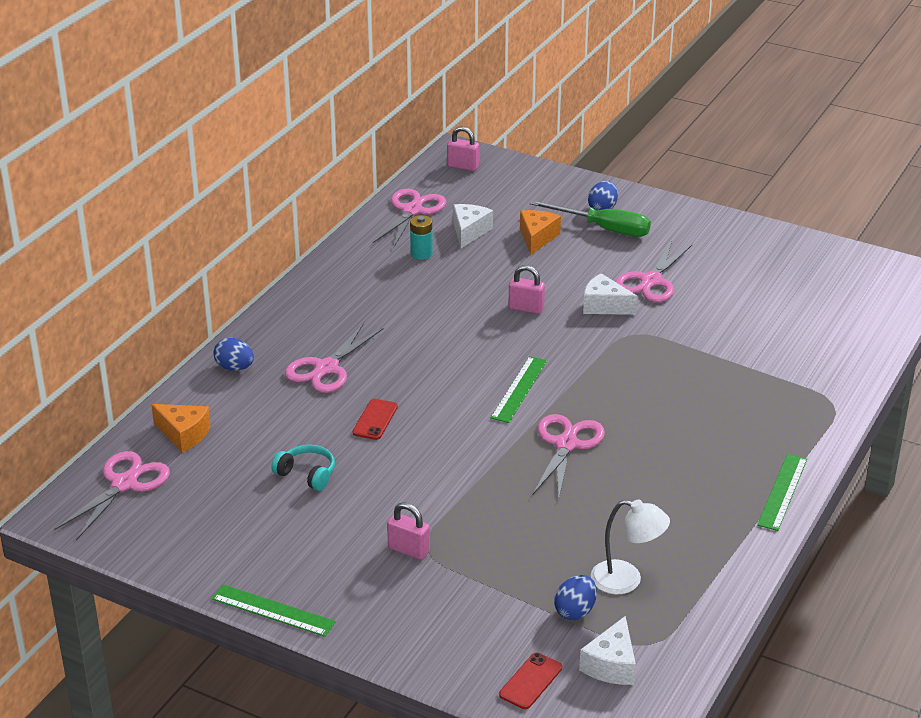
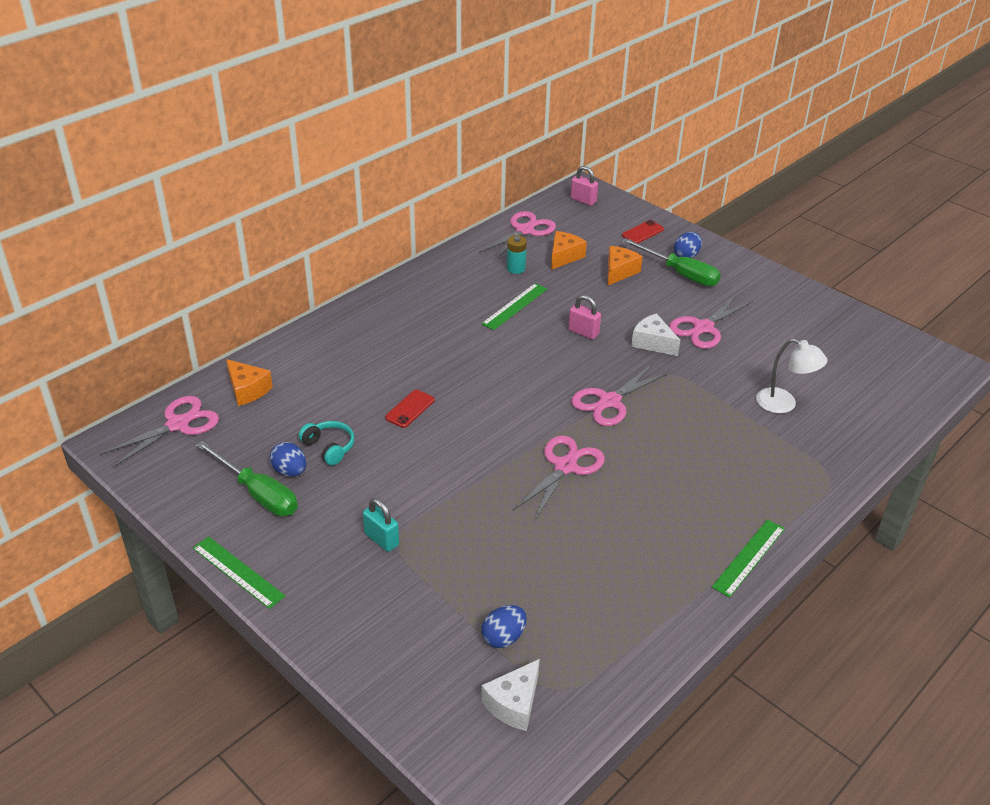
camera: 15 degrees right, 5 degrees up
blue egg [214,338,254,371] -> blue egg moved to [270,442,306,477]
pink scissors [285,323,384,393] -> pink scissors moved to [571,363,669,426]
pink padlock [387,502,430,560] -> turquoise padlock [363,498,399,552]
white cheese [453,204,493,248] -> orange cheese [551,231,587,270]
green ruler [491,356,547,423] -> green ruler moved to [481,283,547,330]
red phone [499,653,562,709] -> red phone moved to [622,220,664,243]
white lamp [591,499,670,594] -> white lamp moved to [756,338,828,413]
none -> green screwdriver [196,441,298,516]

